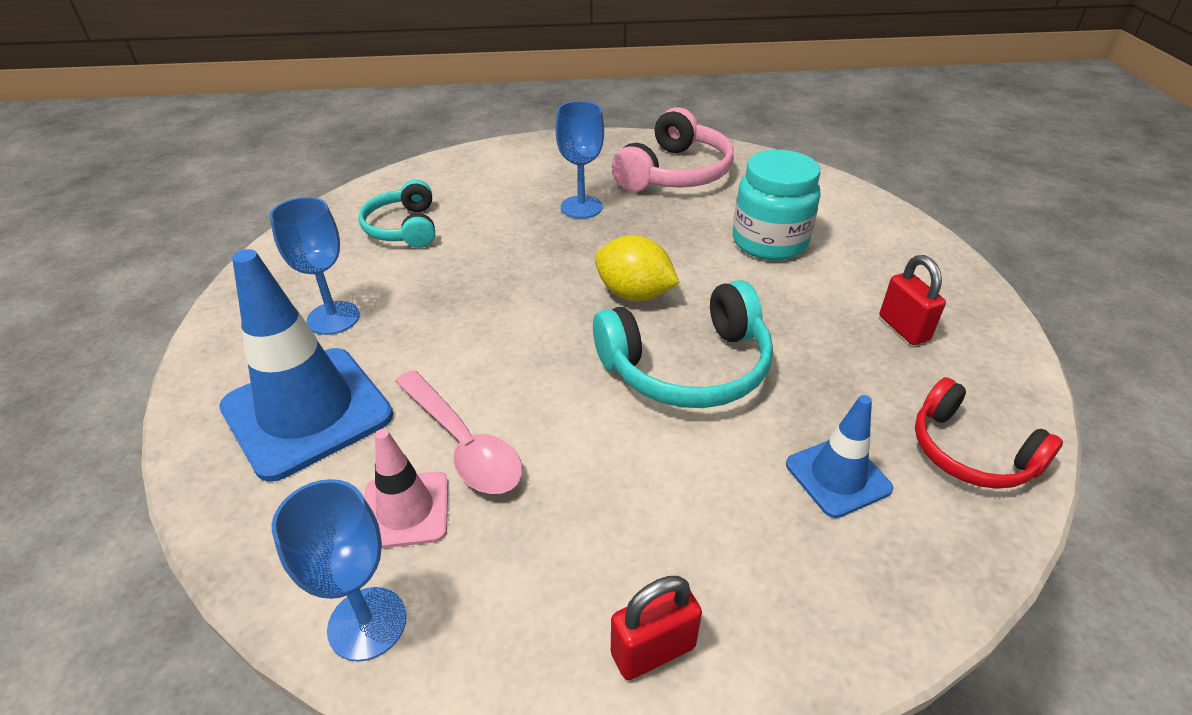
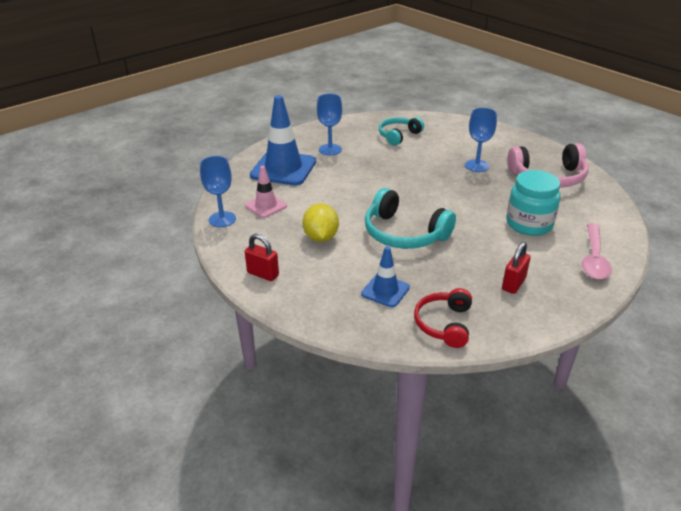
camera: 55 degrees right, 5 degrees down
pink spoon [395,370,522,494] -> pink spoon moved to [582,223,612,280]
yellow lemon [595,235,680,301] -> yellow lemon moved to [302,203,339,242]

